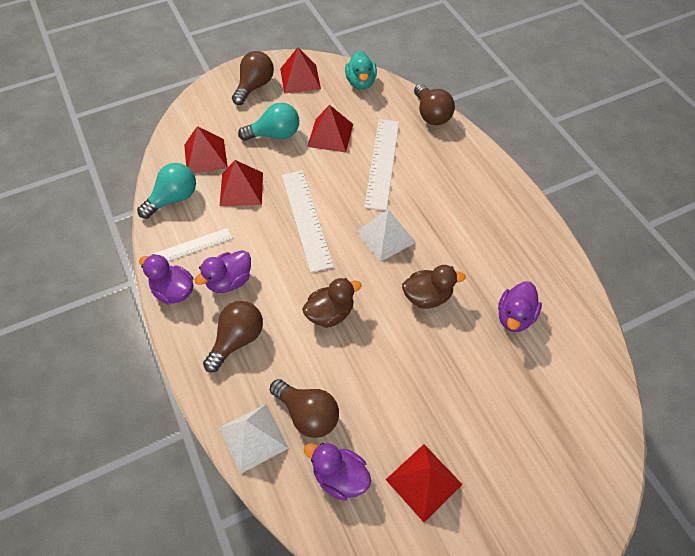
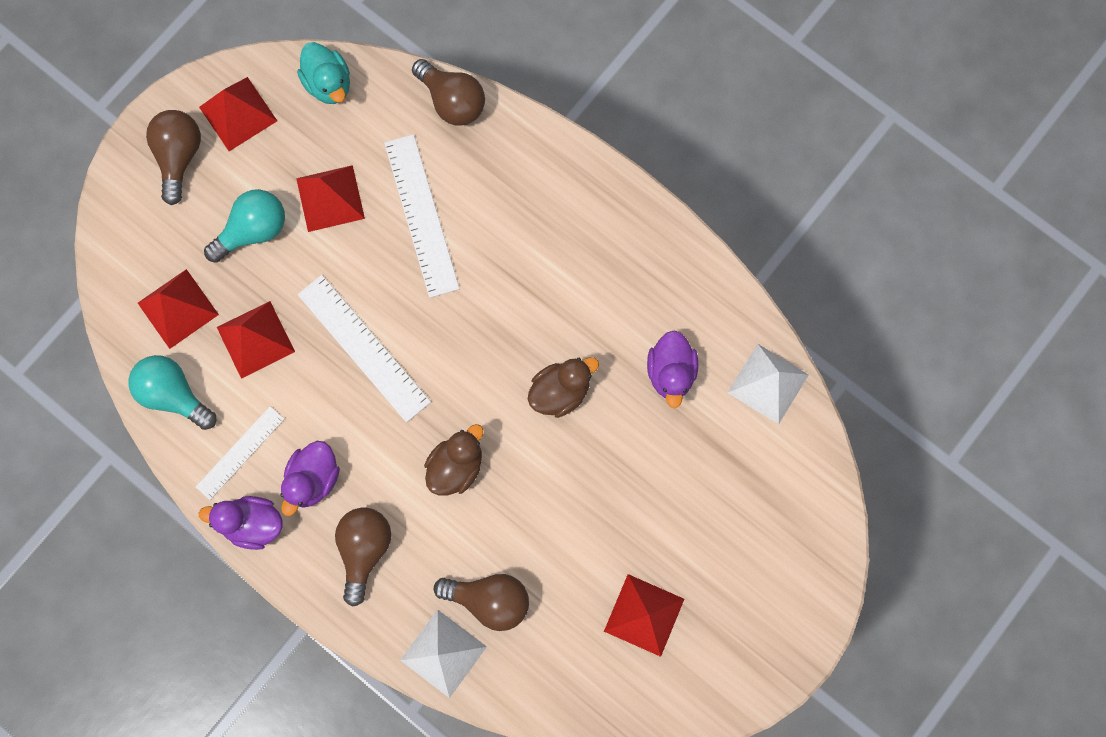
camera: 25 degrees left, 20 degrees up
turquoise light bulb [137,163,196,219] -> turquoise light bulb turned 75 degrees counterclockwise [128,355,216,430]
purple duck [304,443,371,501] -> none
white pyramid [356,209,416,262] -> white pyramid moved to [727,344,809,424]

